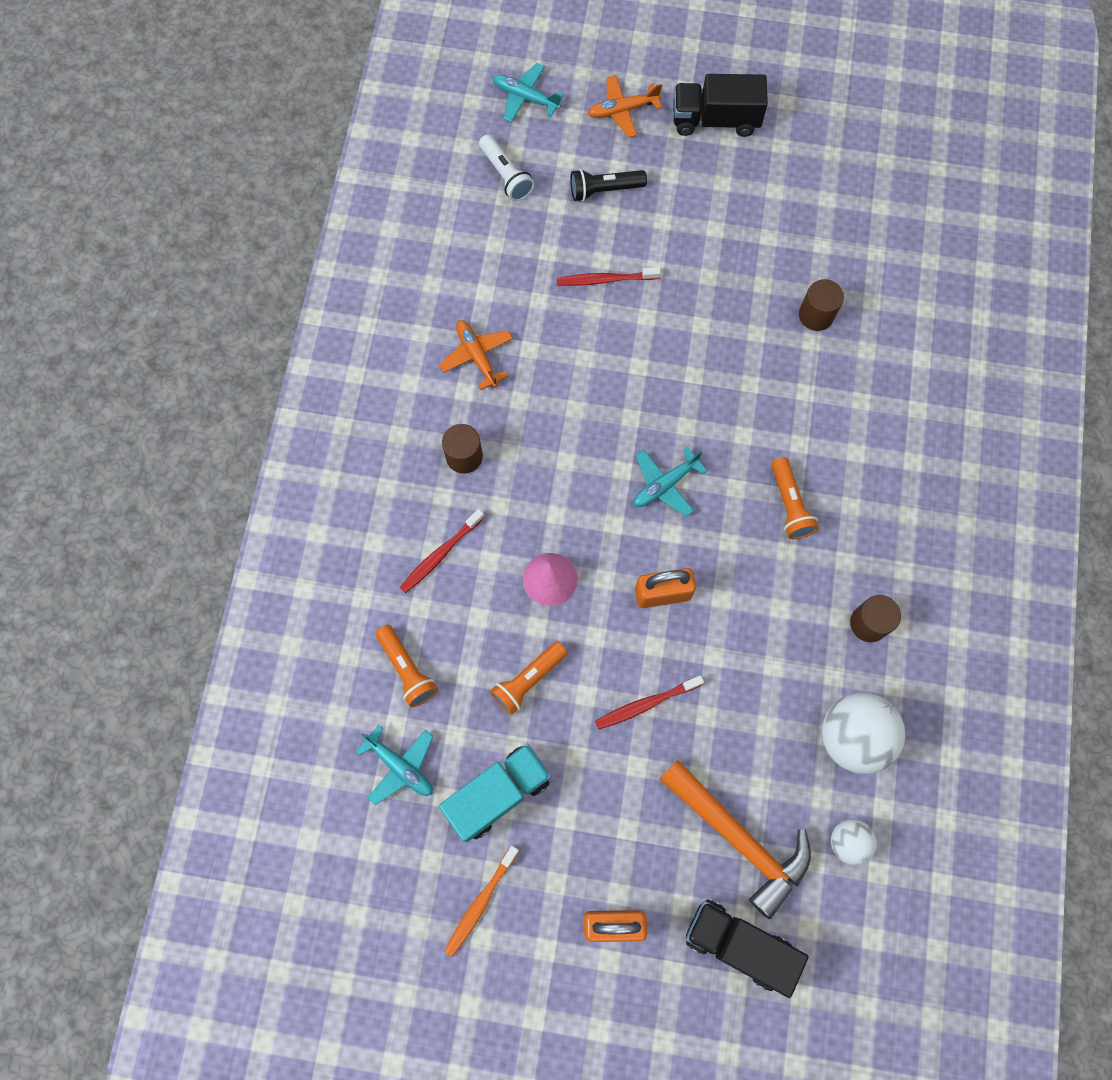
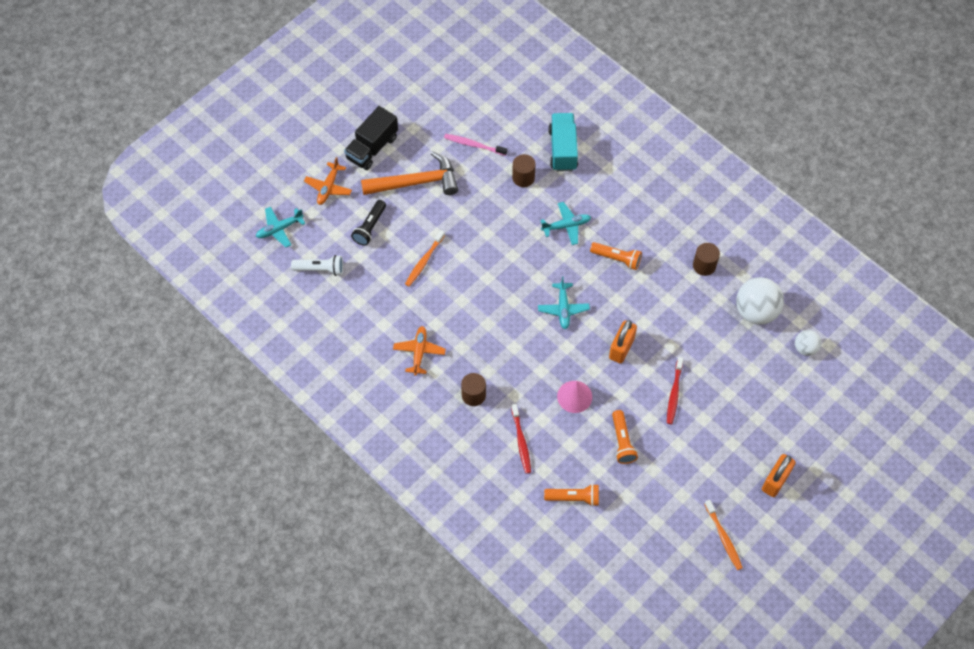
camera: 55 degrees left, 10 degrees down
turquoise plane [355,725,433,805] -> turquoise plane moved to [540,202,591,245]
orange plane [439,320,513,390] -> orange plane turned 90 degrees clockwise [393,326,446,376]
turquoise truck [439,743,551,842] -> turquoise truck moved to [549,113,578,171]
red toothbrush [557,267,661,286] -> orange toothbrush [405,230,445,286]
orange hammer [659,760,811,919] -> orange hammer moved to [361,151,458,195]
black truck [686,900,808,998] -> none
none -> pink toothbrush [444,134,507,156]

